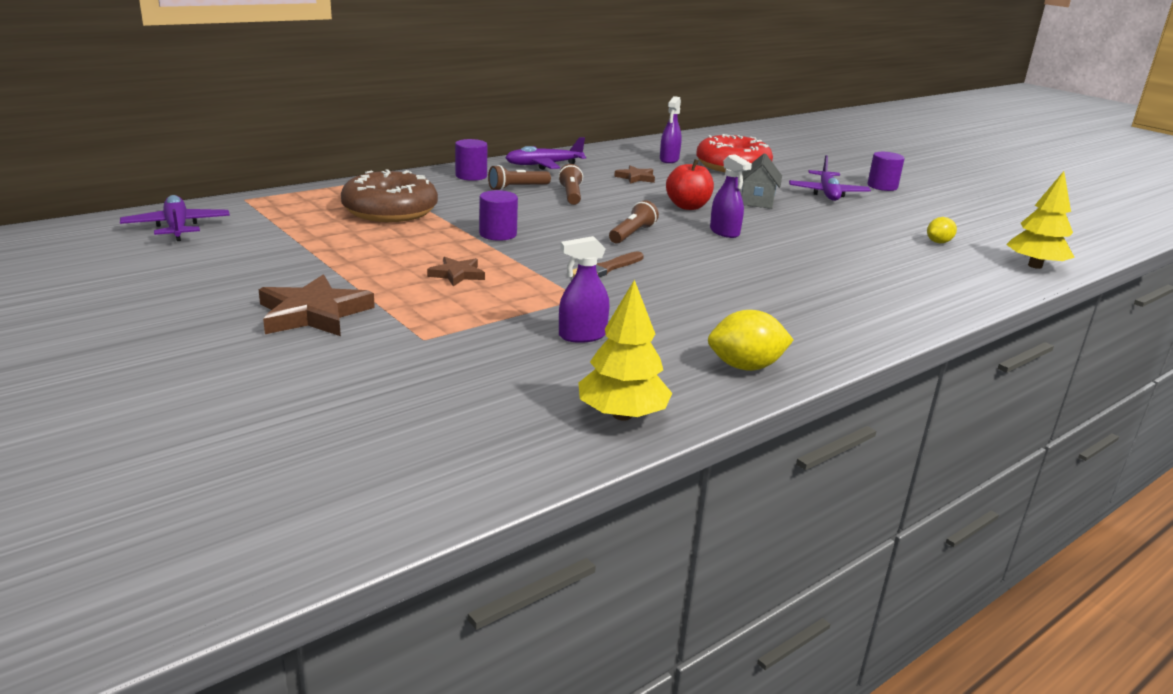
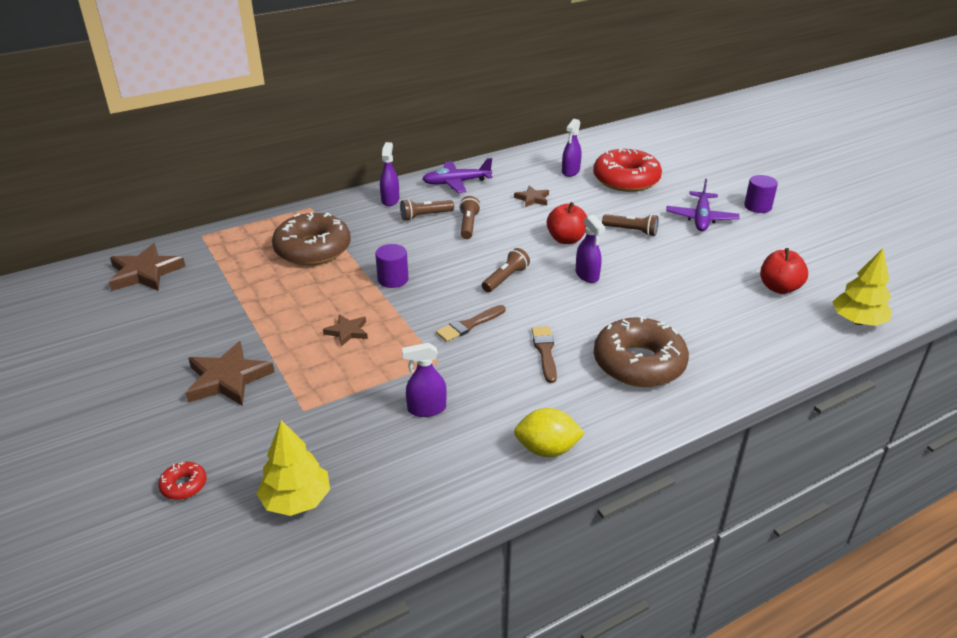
camera: 10 degrees right, 10 degrees up
purple plane [120,195,230,241] -> brown star [109,243,185,291]
purple cylinder [455,139,487,181] -> purple spray bottle [380,142,400,206]
yellow tree [578,280,672,421] -> yellow tree moved to [257,420,330,516]
grey house [741,154,782,209] -> brown flashlight [602,214,659,236]
yellow lemon [927,217,957,243] -> red apple [760,248,808,294]
none -> red donut [158,462,207,500]
none -> brown brush [532,326,557,383]
none -> brown donut [594,316,689,387]

